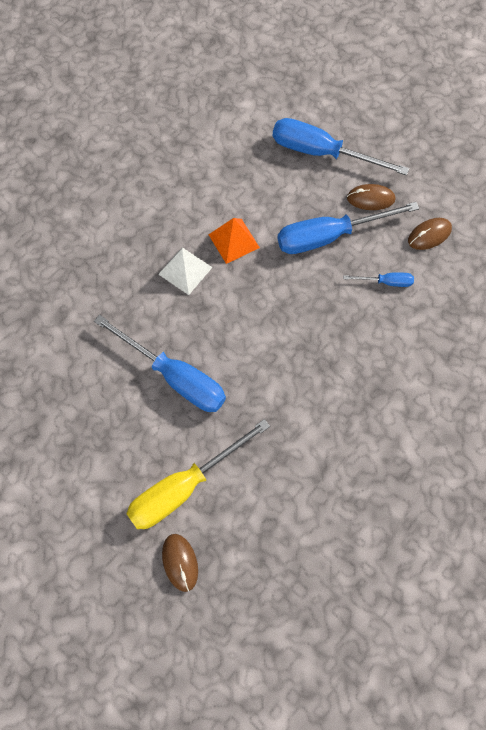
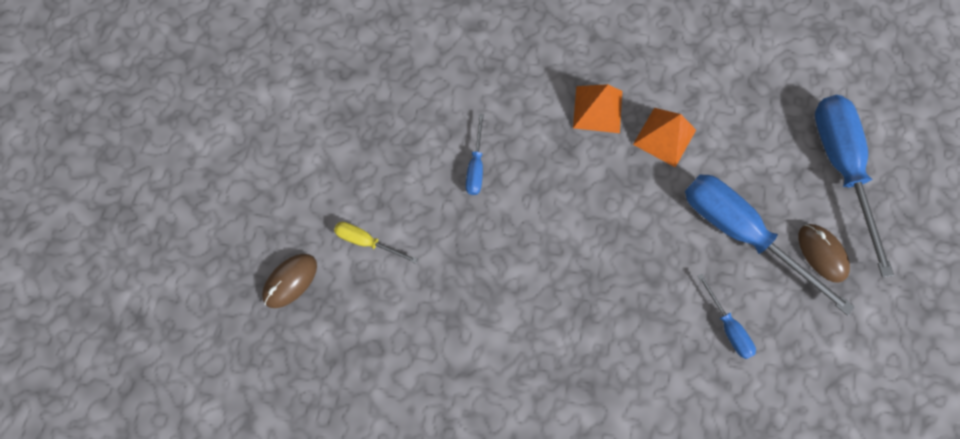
camera: 60 degrees right, 5 degrees up
blue screwdriver [94,315,226,412] -> blue screwdriver [466,114,484,195], size x0.47
yellow screwdriver [126,419,270,529] -> yellow screwdriver [334,222,418,264], size x0.47
white pyramid [158,247,213,295] -> orange pyramid [573,84,622,133]
brown mouse [408,218,452,250] -> none

